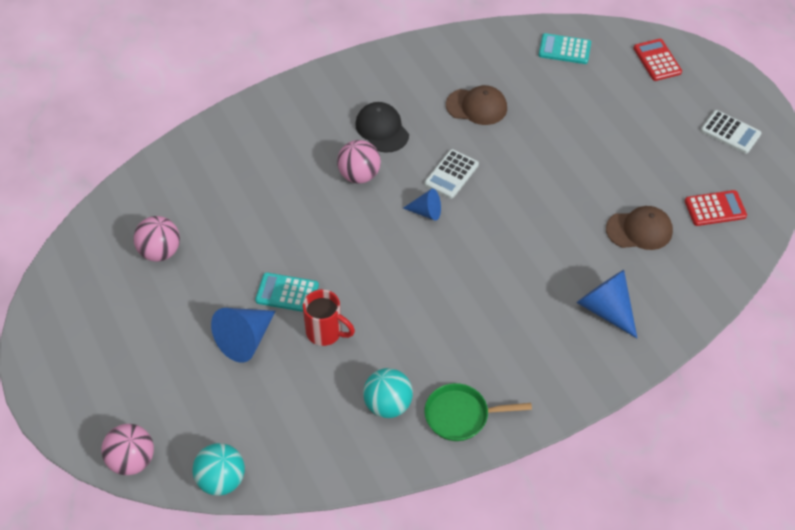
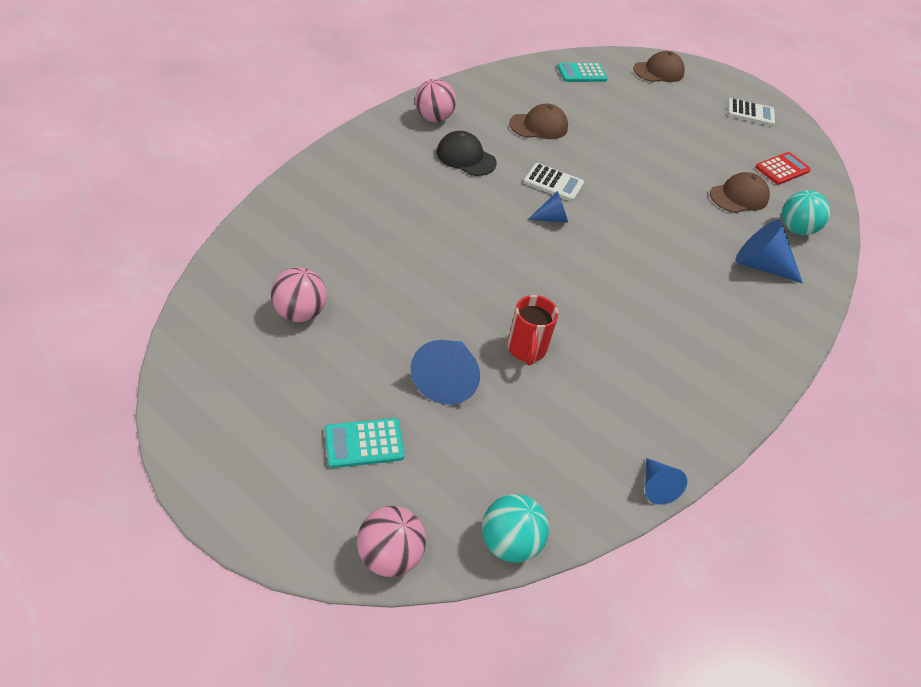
camera: 30 degrees left, 5 degrees down
turquoise calculator [255,272,319,312] -> turquoise calculator moved to [325,418,405,468]
red mug [303,289,355,346] -> red mug turned 90 degrees clockwise [507,295,558,366]
pink ball [337,140,381,184] -> pink ball moved to [415,79,456,122]
turquoise ball [363,368,413,418] -> turquoise ball moved to [782,190,830,235]
white calculator [424,149,479,199] -> white calculator turned 75 degrees counterclockwise [524,163,584,201]
green pan [424,383,532,441] -> none
red calculator [633,39,682,81] -> brown cap [633,51,685,82]
none -> blue cone [645,458,687,505]

